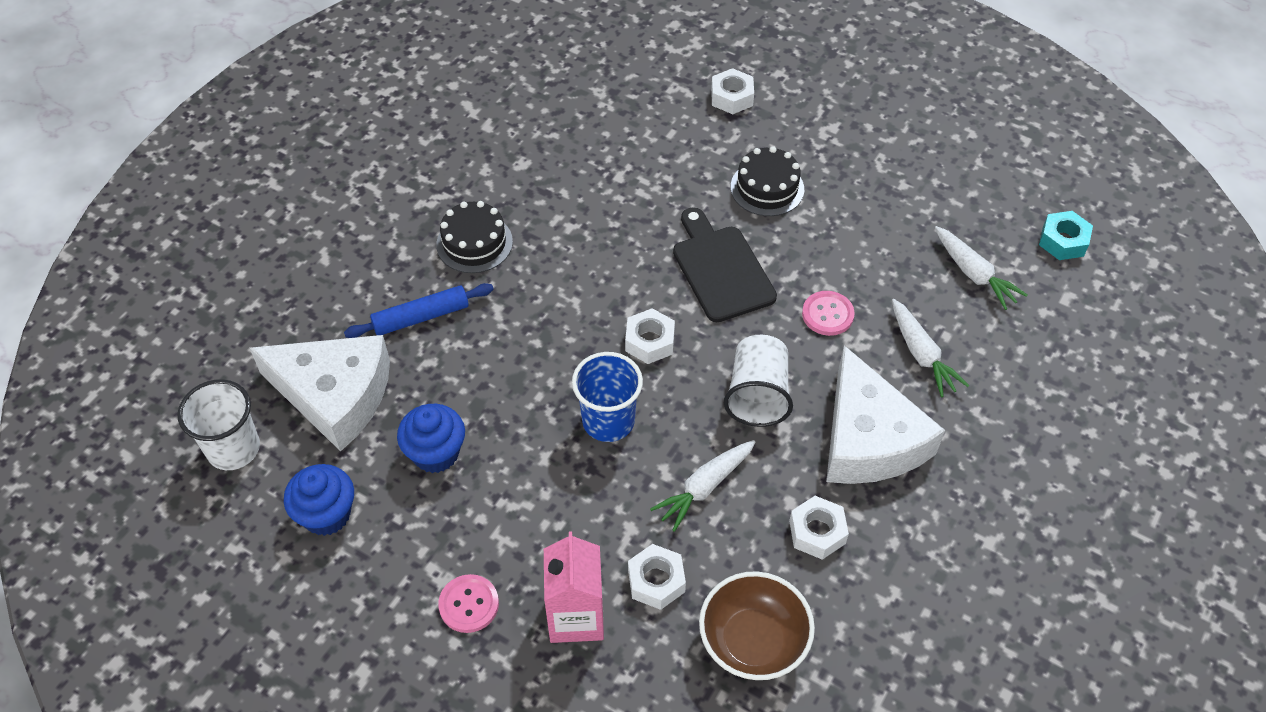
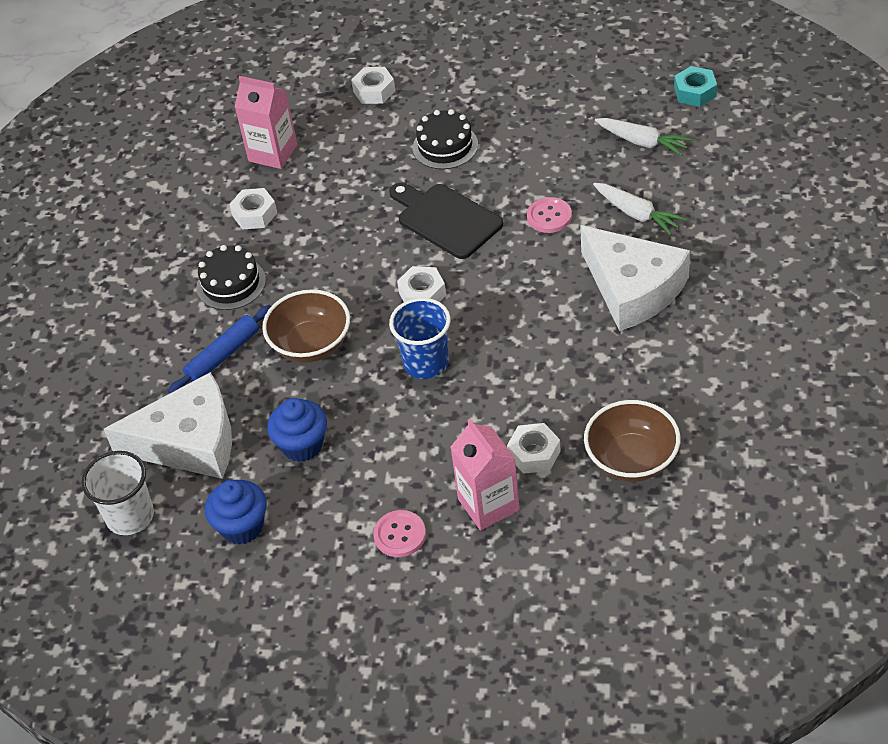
camera: 20 degrees left, 5 degrees down
white carrot [650,440,756,532] -> none
white cup [724,335,793,427] -> none
white nut [789,496,849,560] -> white nut moved to [229,188,277,230]
none -> pink carton [235,76,297,169]
none -> brown bowl [262,289,350,363]

